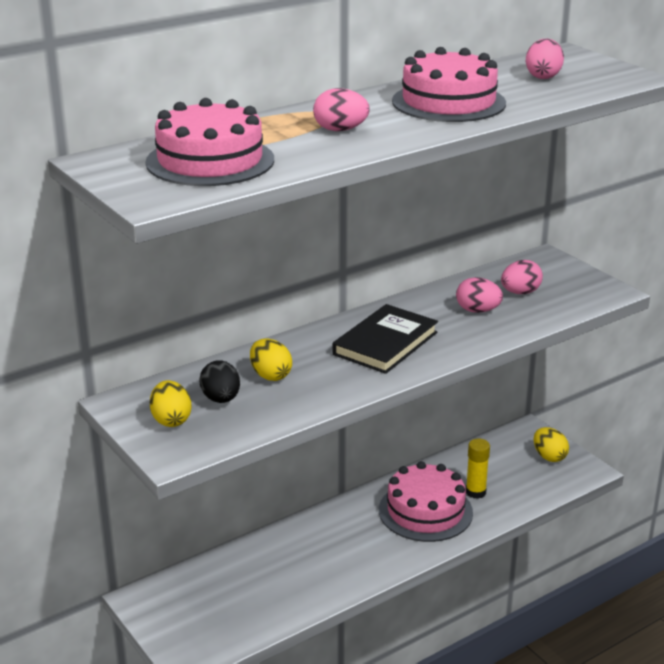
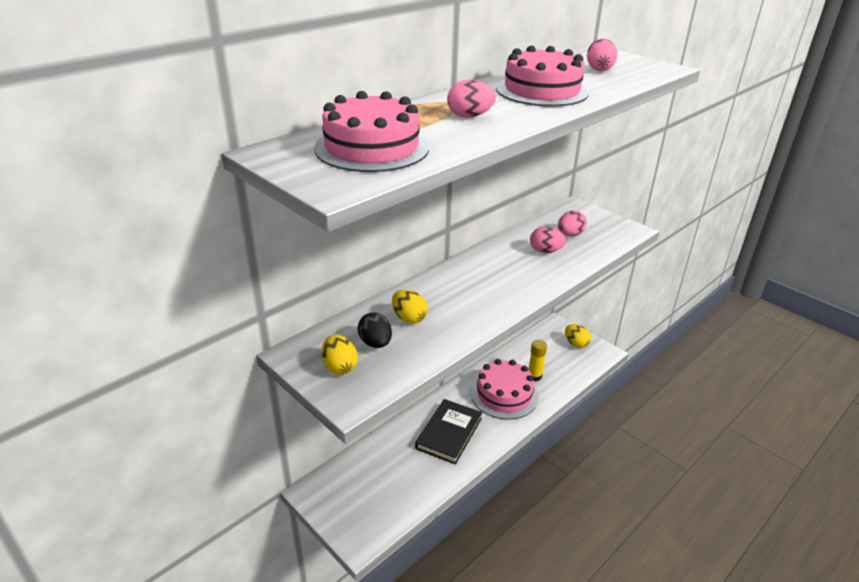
camera: 10 degrees left, 5 degrees up
black book [332,304,438,374] -> black book moved to [415,399,482,464]

